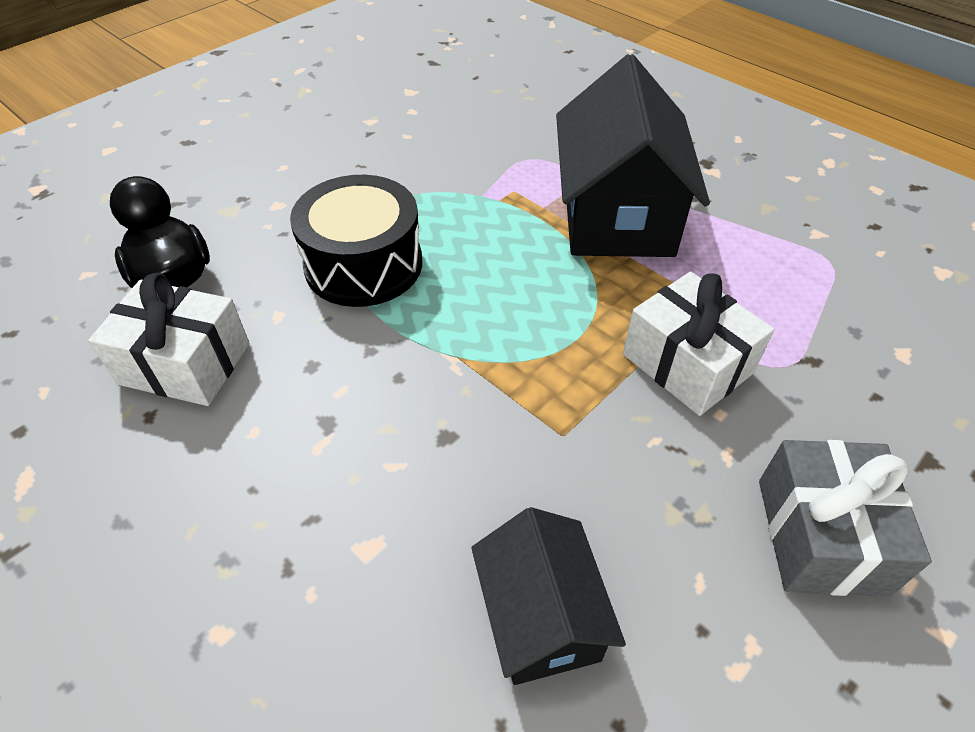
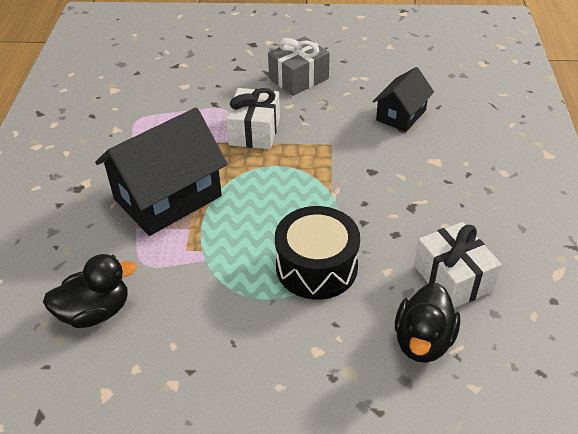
camera: 130 degrees left, 5 degrees down
none -> black duck [43,254,137,328]

